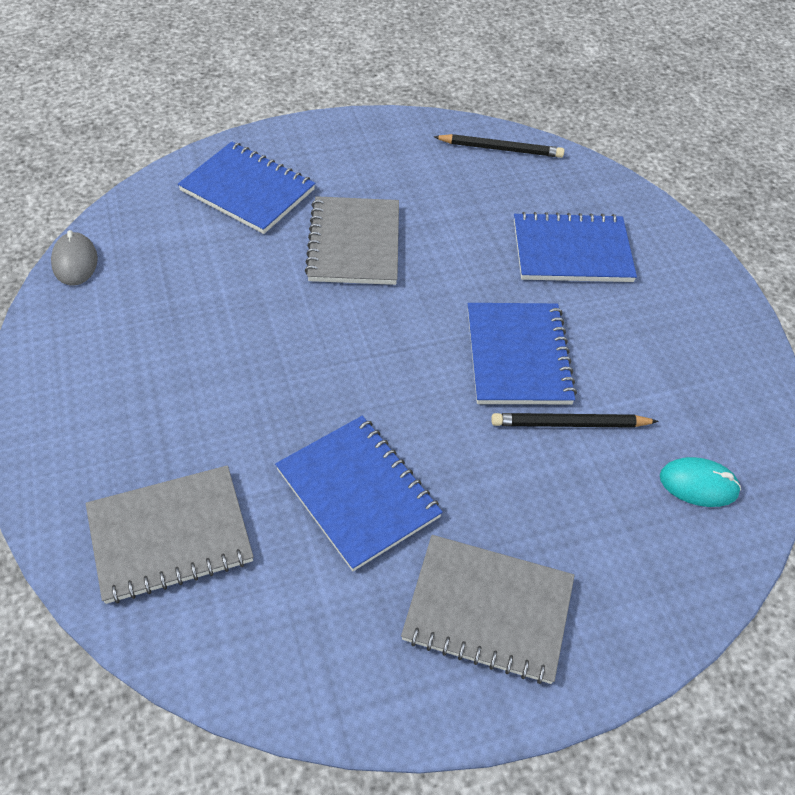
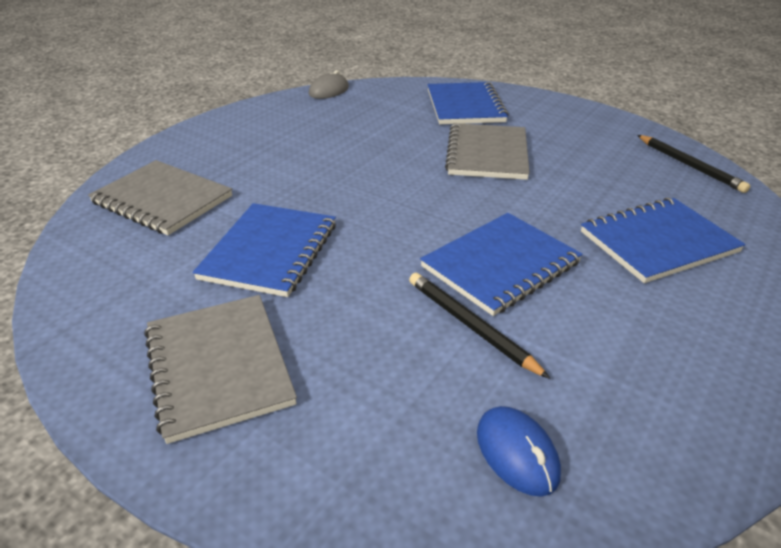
camera: 55 degrees right, 15 degrees down
grey notebook [305,196,399,285] -> grey notebook turned 45 degrees counterclockwise [445,123,530,180]
blue notebook [514,212,637,282] -> blue notebook turned 75 degrees counterclockwise [581,198,746,283]
turquoise mouse [660,457,741,507] -> blue mouse [477,406,561,497]

